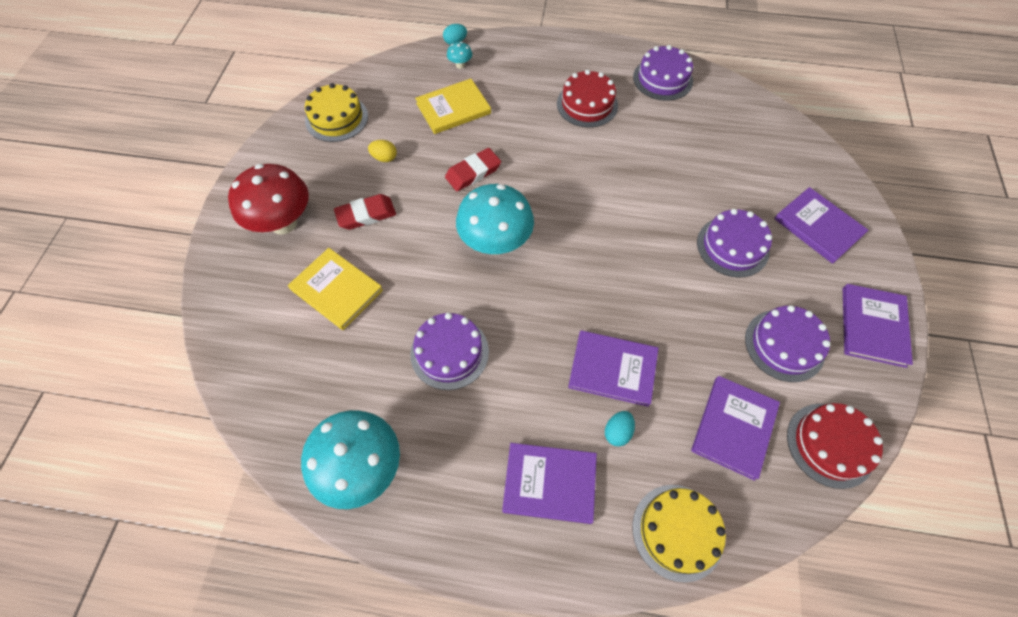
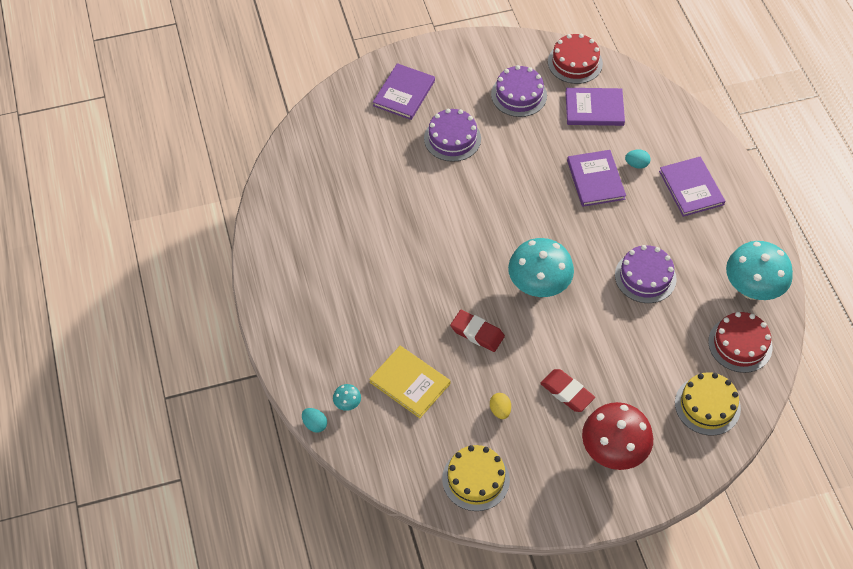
camera: 115 degrees left, 5 degrees down
yellow book [288,248,383,330] -> none
red cake [557,70,618,127] -> red cake moved to [708,312,772,373]
yellow cake [632,485,726,583] -> yellow cake moved to [675,372,741,436]
purple cake [633,45,693,101] -> none
purple book [843,284,913,368] -> none

